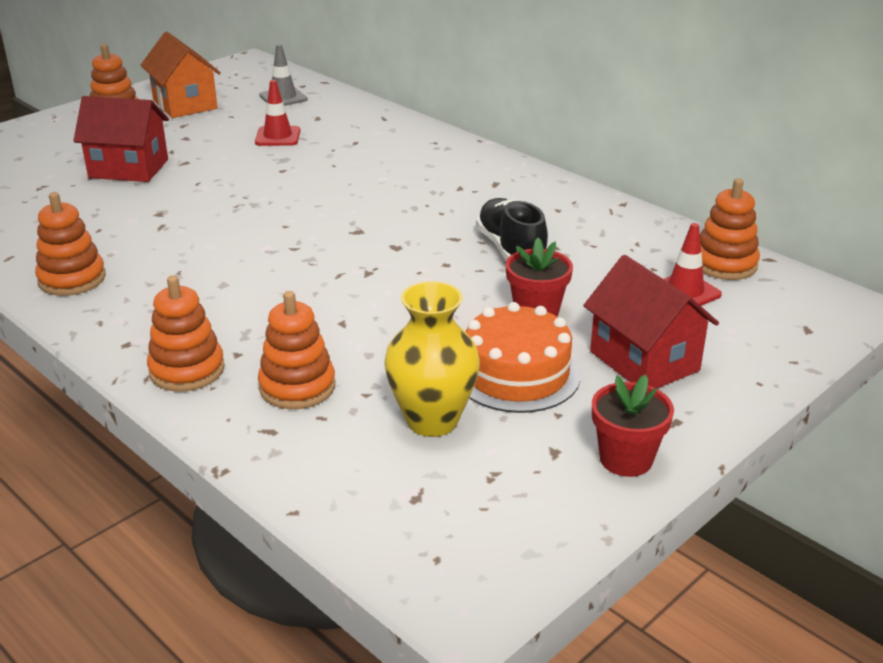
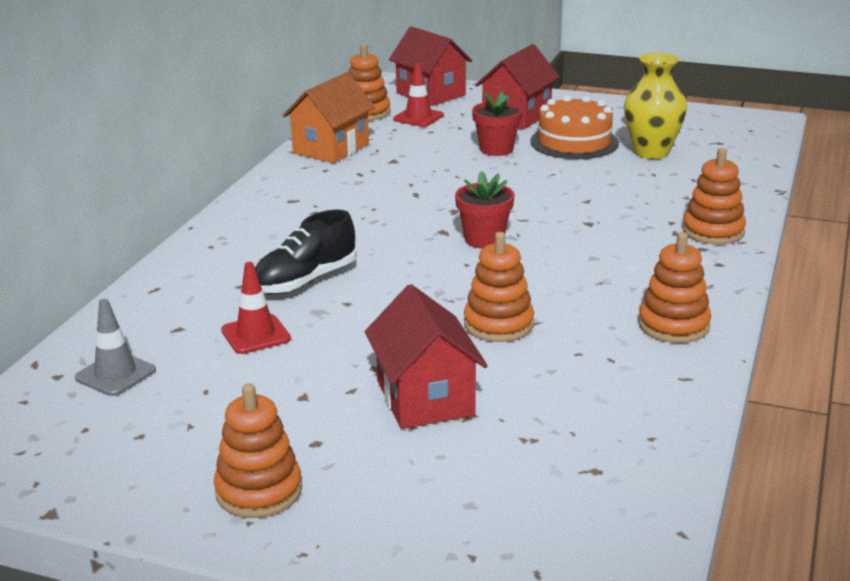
camera: 115 degrees left, 5 degrees down
orange house [141,32,221,118] -> orange house moved to [282,72,375,163]
orange stacking toy [258,291,335,409] -> orange stacking toy moved to [464,232,534,342]
black shoe [476,198,548,261] -> black shoe moved to [255,210,357,294]
red flower pot [592,374,674,477] -> red flower pot moved to [455,171,515,248]
none -> red house [389,26,472,106]

